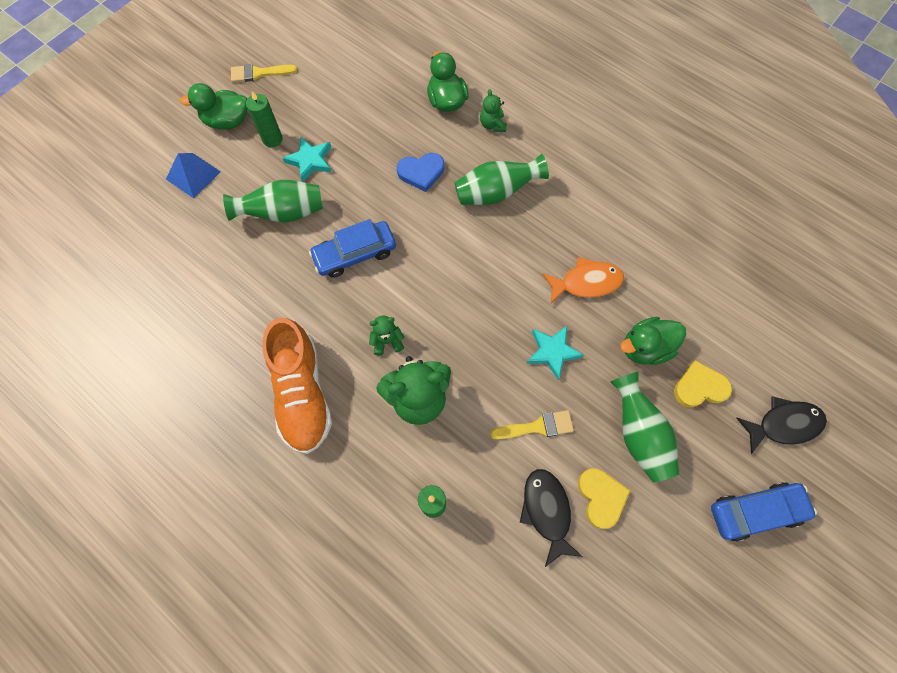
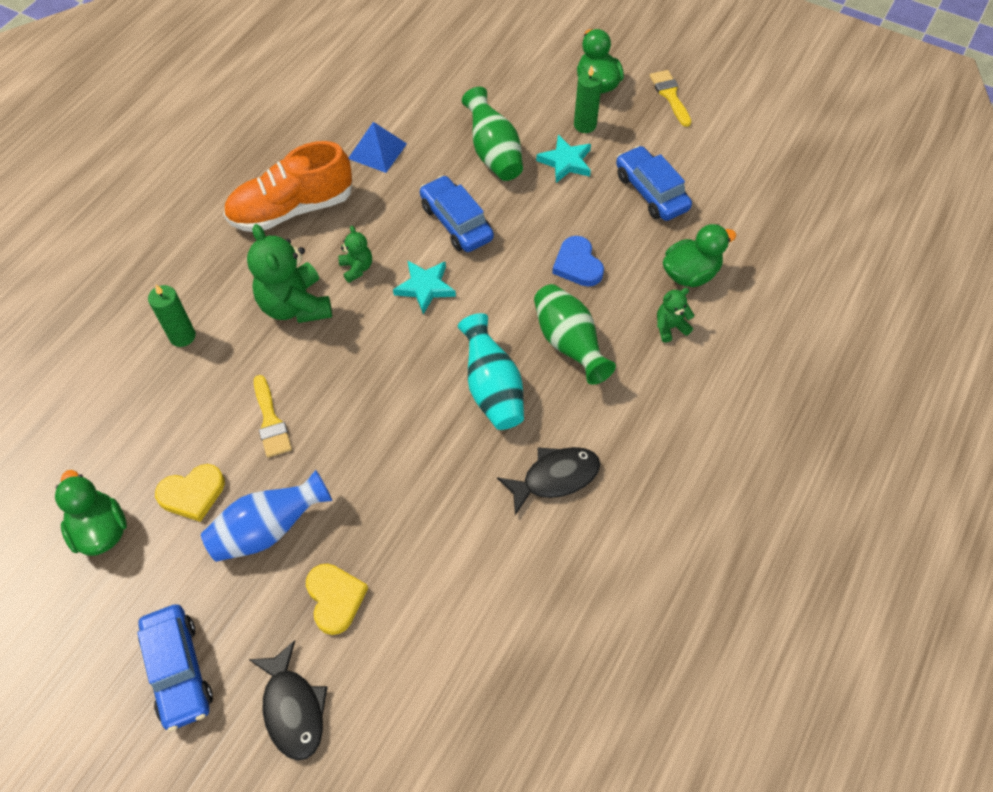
camera: 80 degrees right, 10 degrees down
blue pyramid [166,153,221,199] -> blue pyramid moved to [349,122,407,173]
black fish [520,469,583,567] -> black fish moved to [497,447,600,515]
turquoise star [527,326,584,380] -> turquoise star moved to [393,261,456,314]
orange fish [542,257,624,303] -> none
green vase [611,372,679,482] -> blue vase [201,470,333,562]
green duck [620,317,686,365] -> green duck moved to [55,470,127,556]
none -> turquoise vase [458,313,524,430]
none -> blue car [616,146,692,221]

